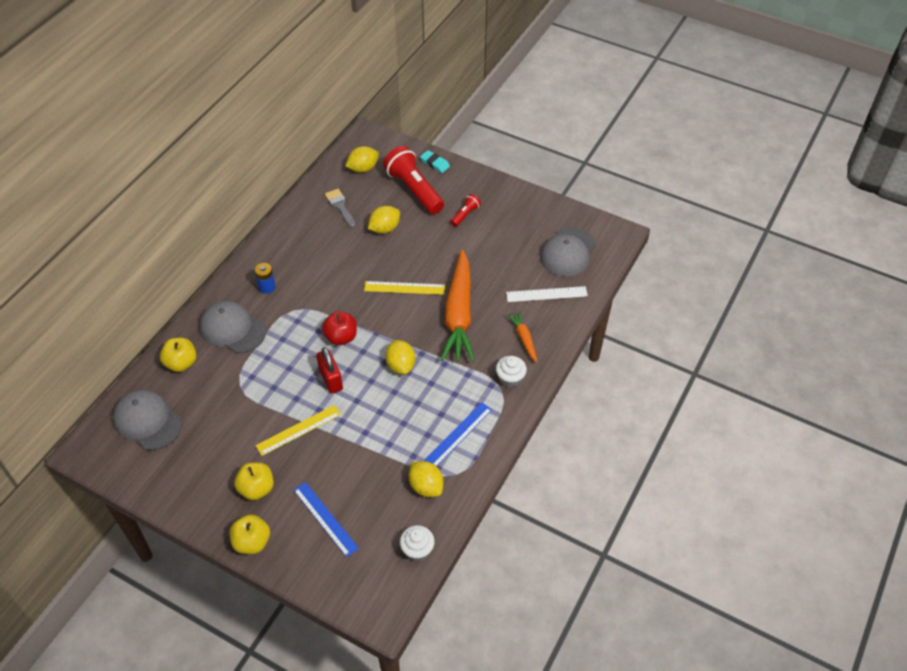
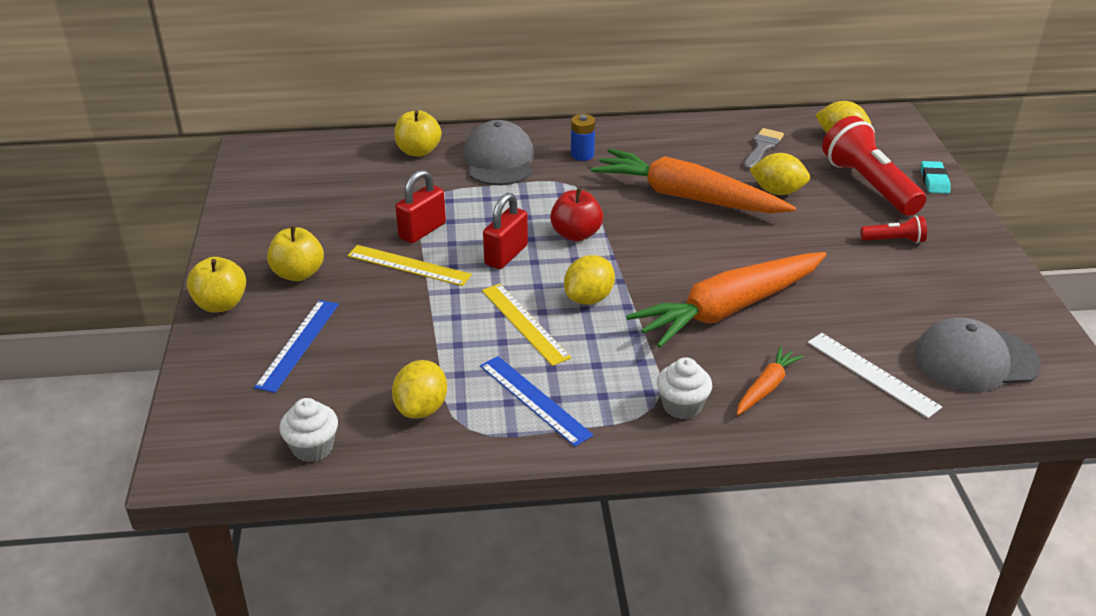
camera: 55 degrees right, 15 degrees down
grey cap [113,390,182,450] -> none
yellow ruler [364,281,445,295] -> yellow ruler moved to [482,284,571,366]
red flashlight [383,146,444,214] -> red flashlight turned 45 degrees counterclockwise [822,116,926,216]
blue ruler [424,402,492,466] -> blue ruler turned 45 degrees clockwise [480,356,593,447]
none -> red padlock [395,170,446,243]
none -> orange carrot [591,149,796,213]

